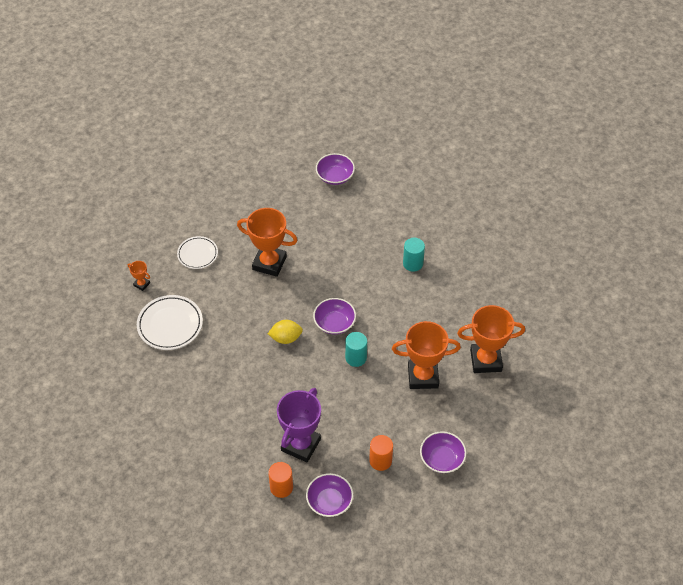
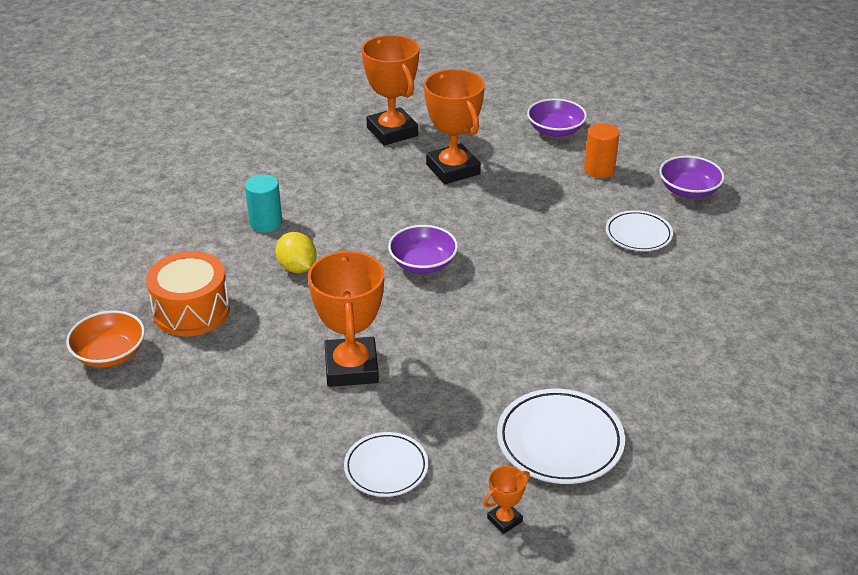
camera: 115 degrees left, 15 degrees down
orange trophy [128,261,150,291] -> orange trophy turned 45 degrees clockwise [483,466,530,534]
yellow lemon [268,320,303,344] -> yellow lemon moved to [275,232,317,273]
orange cylinder [268,462,293,498] -> none
purple trophy [277,388,321,463] -> white plate [606,210,673,251]
purple bowl [316,153,355,185] -> orange bowl [66,311,145,368]
turquoise cylinder [345,332,367,367] -> none
none -> orange drum [146,251,230,336]

